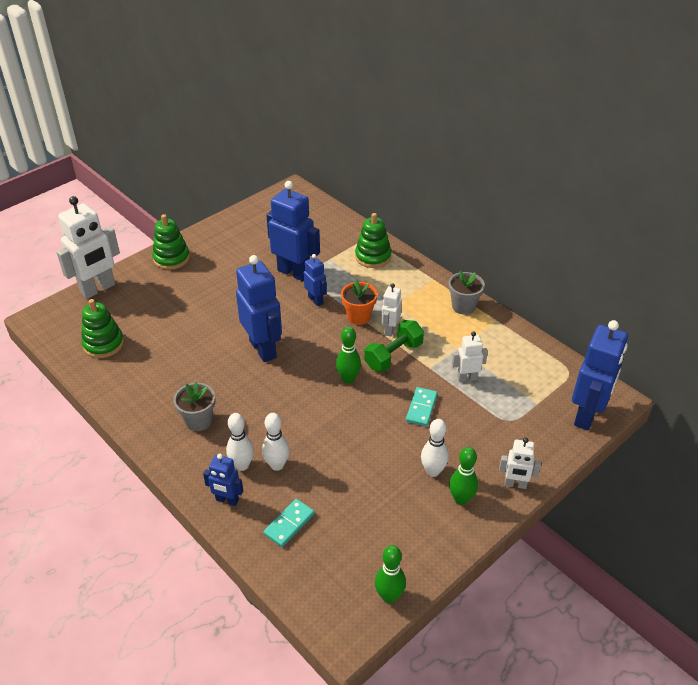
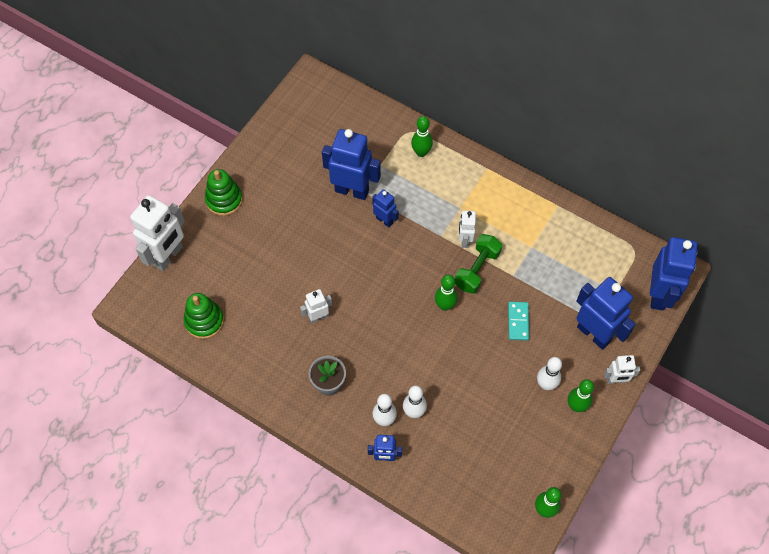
camera: 15 degrees left, 20 degrees up
blue robot [236,255,282,362] -> blue robot moved to [576,277,636,349]
turquoise domino [264,499,314,547] -> none
orange flower pot [341,280,377,325] -> none
green stacking toy [355,213,391,268] -> green bowling pin [411,116,433,157]
grey flower pot [449,271,485,315] -> none
white robot [452,331,488,382] -> white robot moved to [300,289,332,324]

